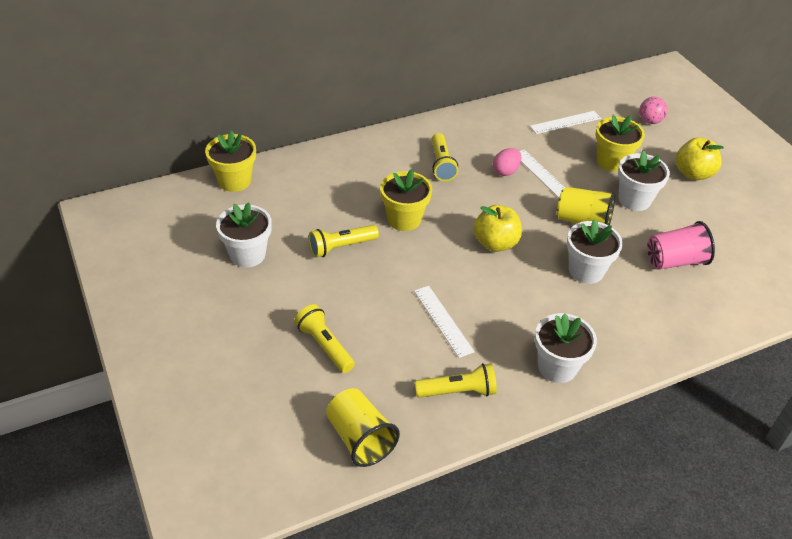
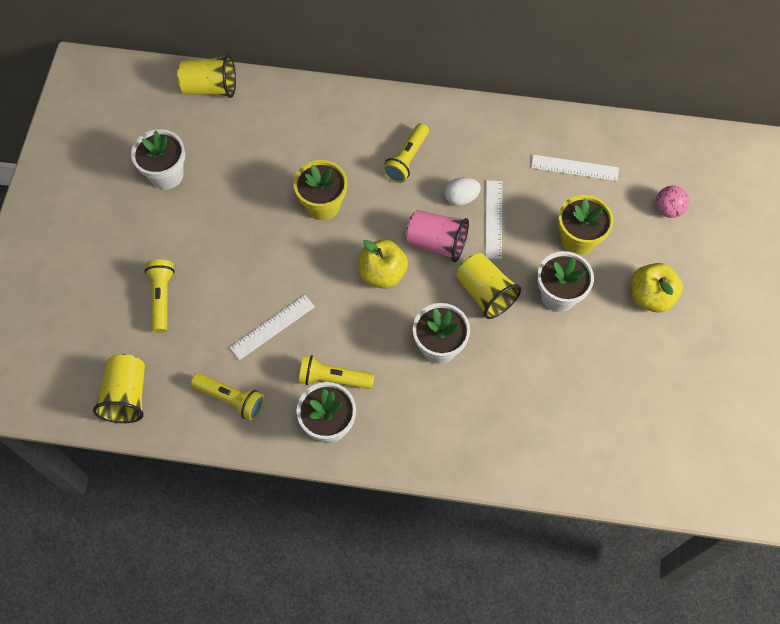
camera: 35 degrees right, 20 degrees up
yellow flower pot [205,130,256,192] -> yellow cup [177,55,236,98]
yellow flashlight [309,225,379,258] -> yellow flashlight moved to [299,355,374,389]
white ruler [414,286,475,358] -> white ruler turned 45 degrees clockwise [230,295,315,360]
pink egg [493,148,521,176] -> white egg [444,177,481,206]
pink cup [647,221,715,270] -> pink cup moved to [405,210,469,262]

